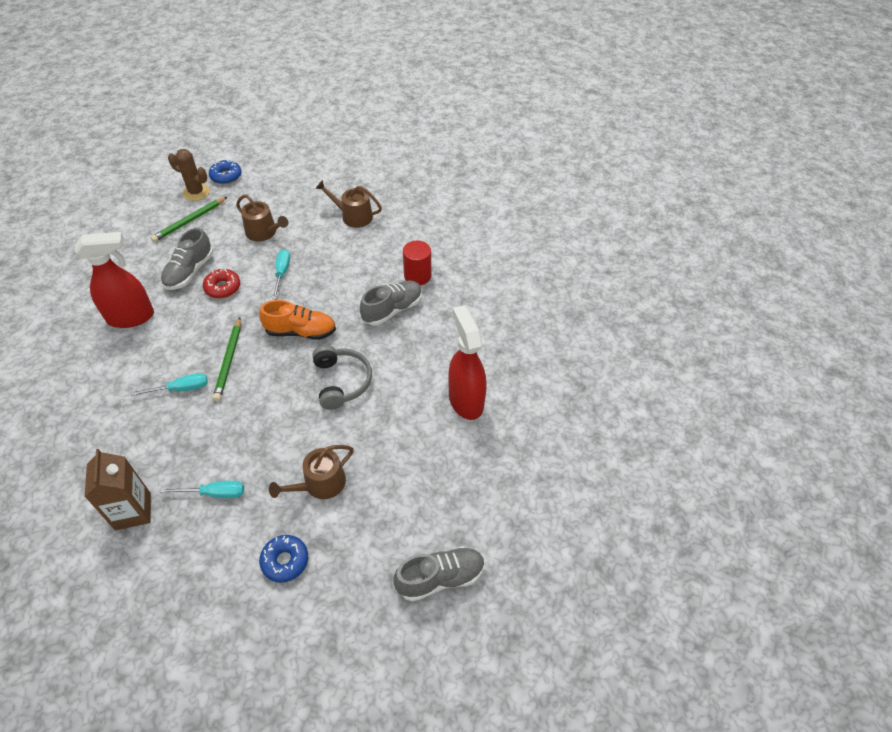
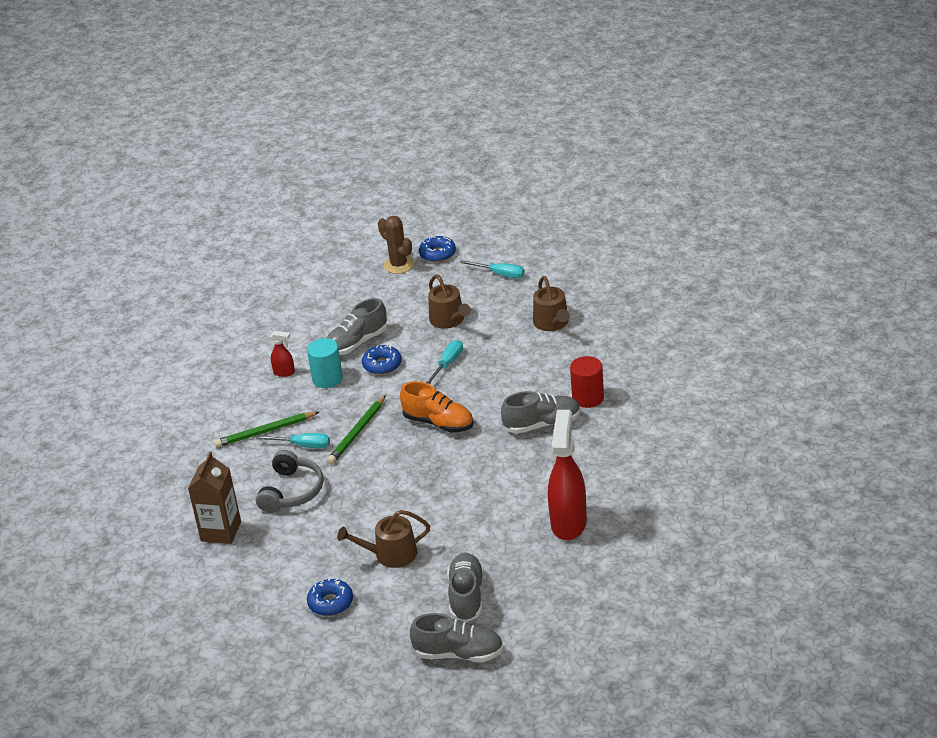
camera: 30 degrees right, 15 degrees down
red spray bottle [75,232,154,328] -> red spray bottle [270,331,295,377], size x0.45
green pencil [150,197,227,242] -> green pencil moved to [214,412,319,447]
turquoise screwdriver [160,481,244,498] -> turquoise screwdriver moved to [460,260,525,278]
red donut [203,269,240,298] -> blue donut [362,345,402,375]
grey headphones [312,345,372,410] -> grey headphones moved to [256,450,324,513]
brown watering can [315,180,382,228] -> brown watering can turned 150 degrees counterclockwise [533,276,569,331]
none -> turquoise cylinder [307,338,343,388]
none -> grey shoe [447,553,484,622]

